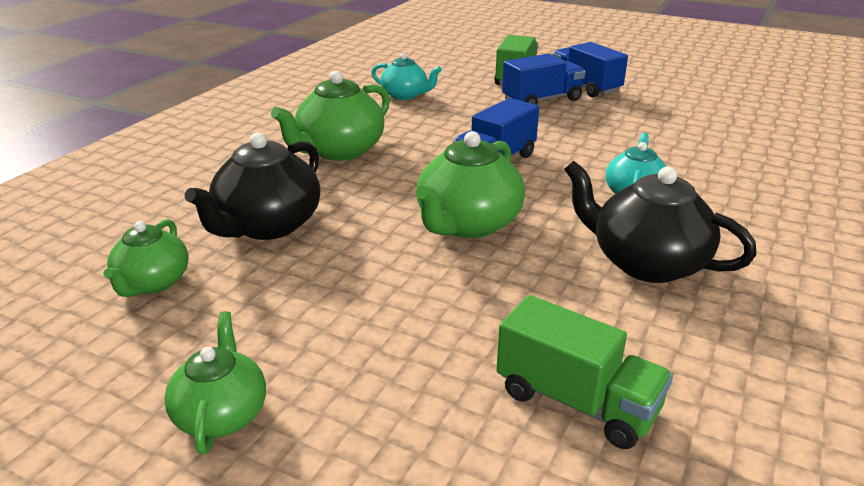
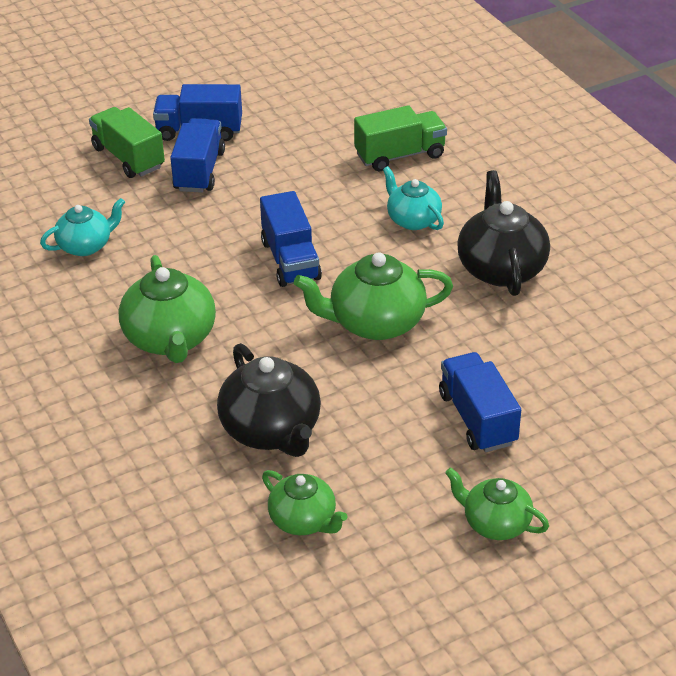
camera: 55 degrees left, 10 degrees up
green teapot [415,131,525,238] -> green teapot turned 105 degrees clockwise [294,252,453,340]
green truck [496,295,673,449] -> green truck moved to [354,105,447,171]
black teapot [564,161,757,283] -> black teapot turned 105 degrees clockwise [457,170,550,296]
none -> blue truck [439,352,521,452]

